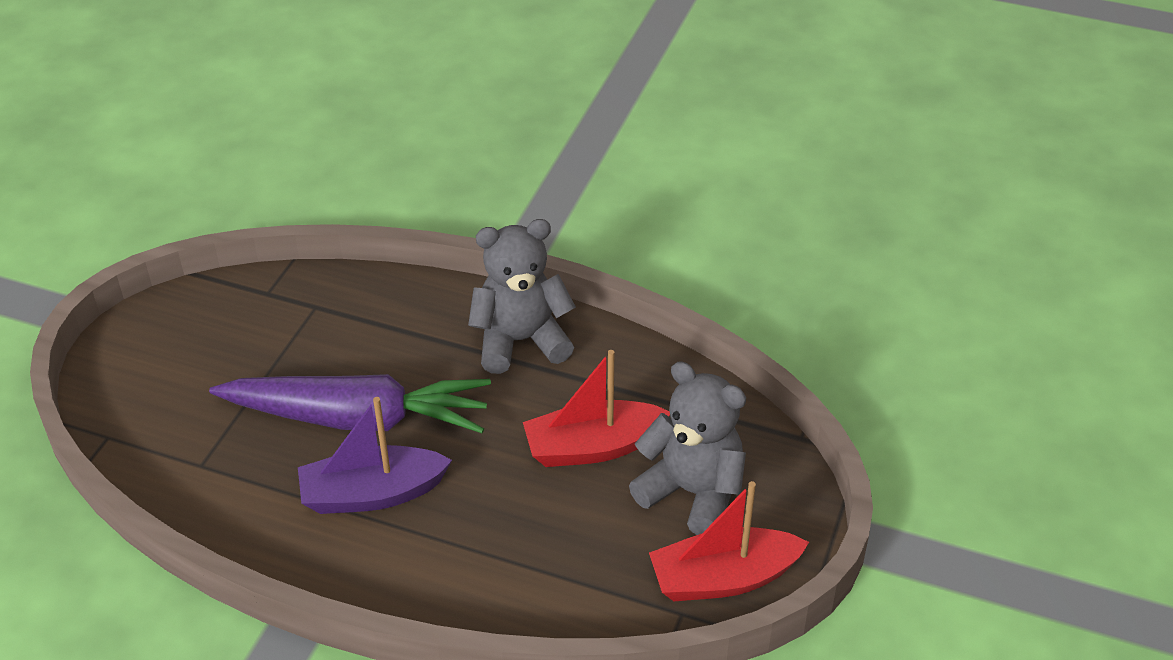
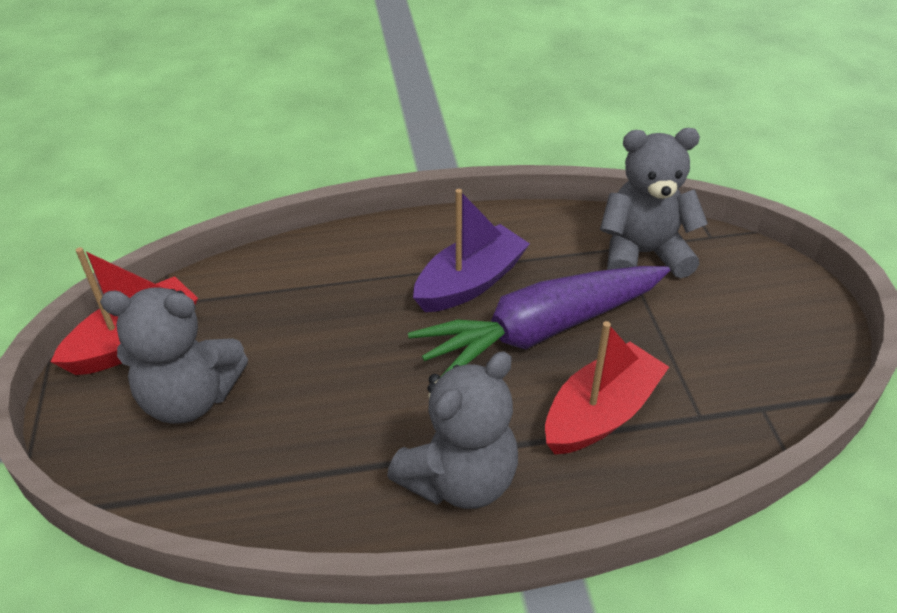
camera: 150 degrees right, 0 degrees up
red boat [523,350,670,467] -> red boat moved to [545,321,669,455]
none -> grey teddy bear [600,128,708,278]

